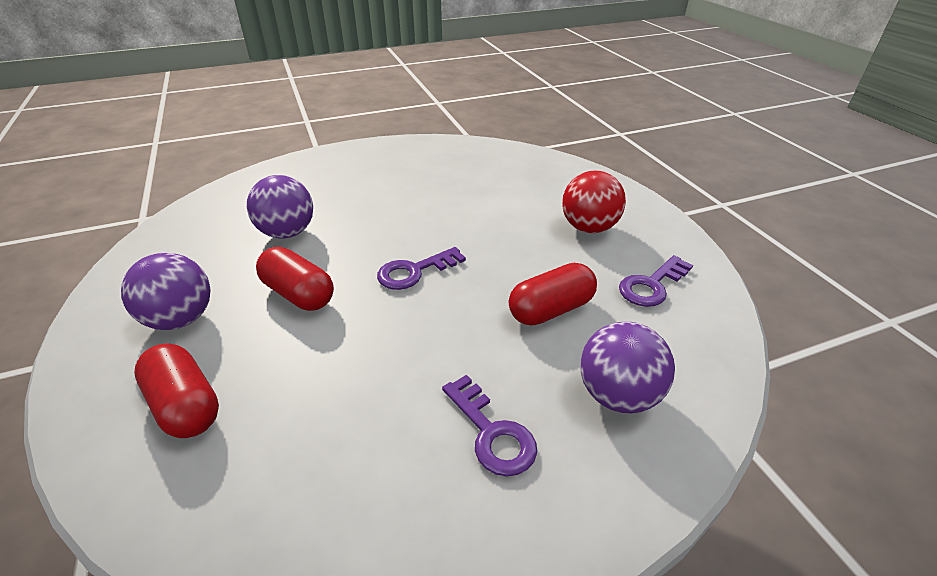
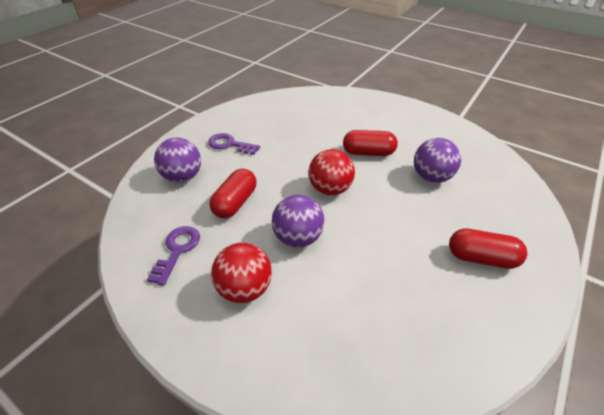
camera: 145 degrees right, 5 degrees up
purple ball [121,253,211,330] -> purple ball moved to [272,195,324,248]
red capsule [134,343,219,438] -> red capsule moved to [449,229,527,269]
purple key [377,247,466,290] -> red ball [308,149,355,196]

